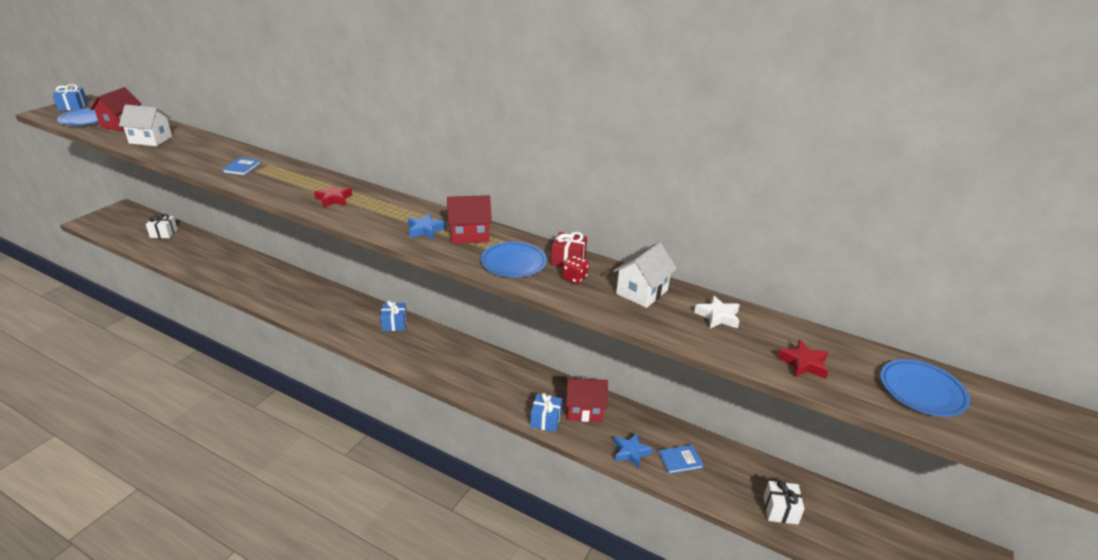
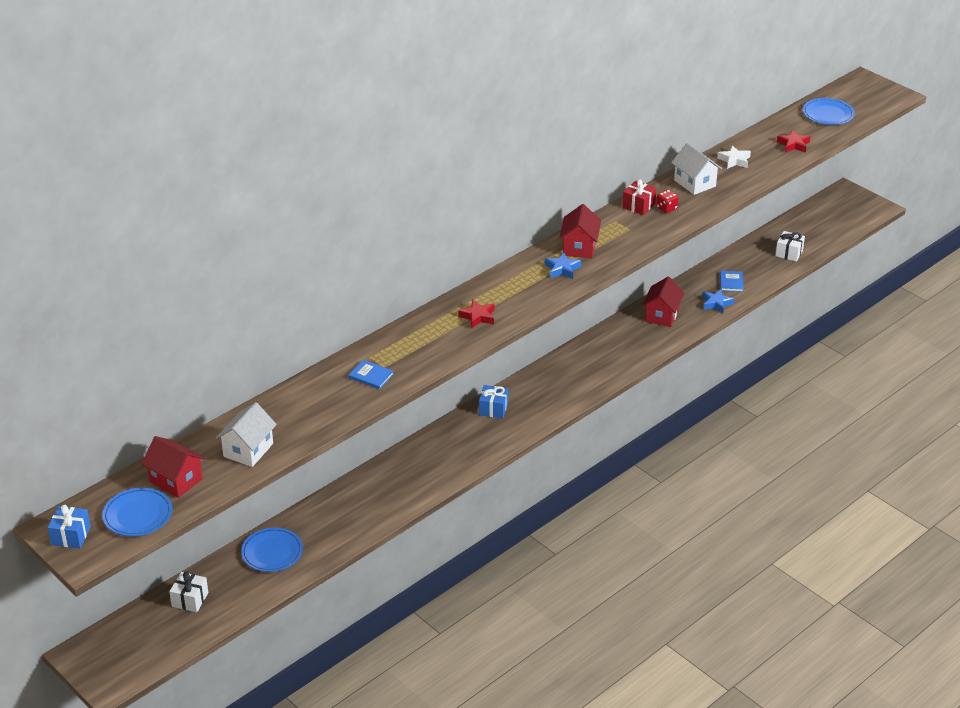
camera: 70 degrees left, 5 degrees up
blue plate [481,242,547,277] -> blue plate moved to [241,528,303,572]
blue gift [530,393,562,432] -> none

